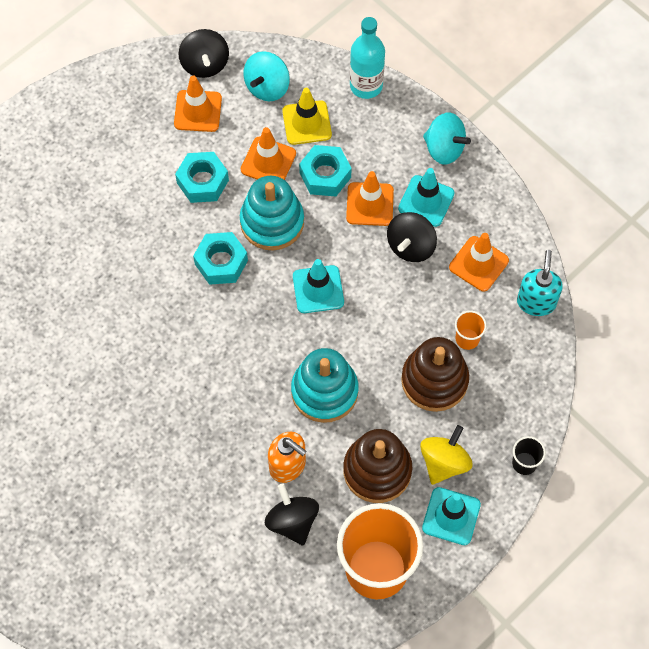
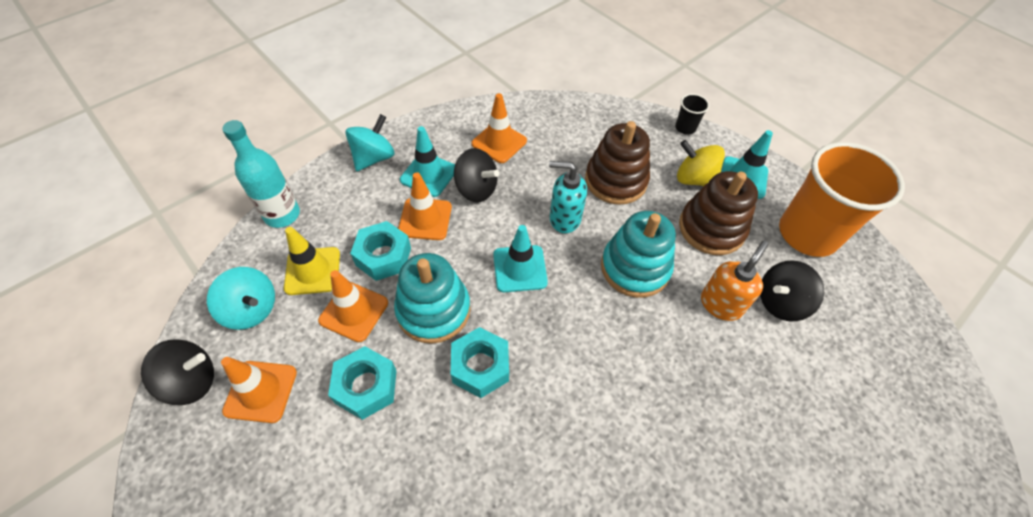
camera: 90 degrees left, 10 degrees down
orange cup [455,311,487,350] -> none
turquoise soap dispenser [517,250,563,316] -> turquoise soap dispenser moved to [549,161,587,233]

